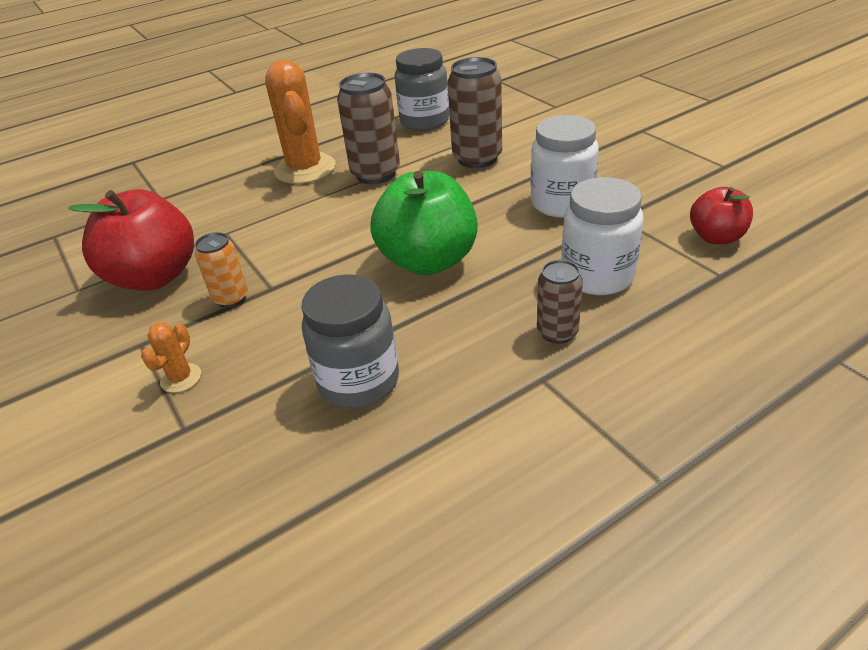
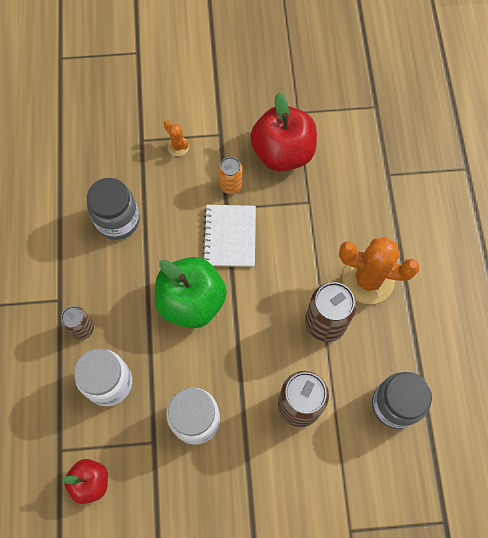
camera: 115 degrees right, 30 degrees up
none -> white notebook [203,205,256,267]

